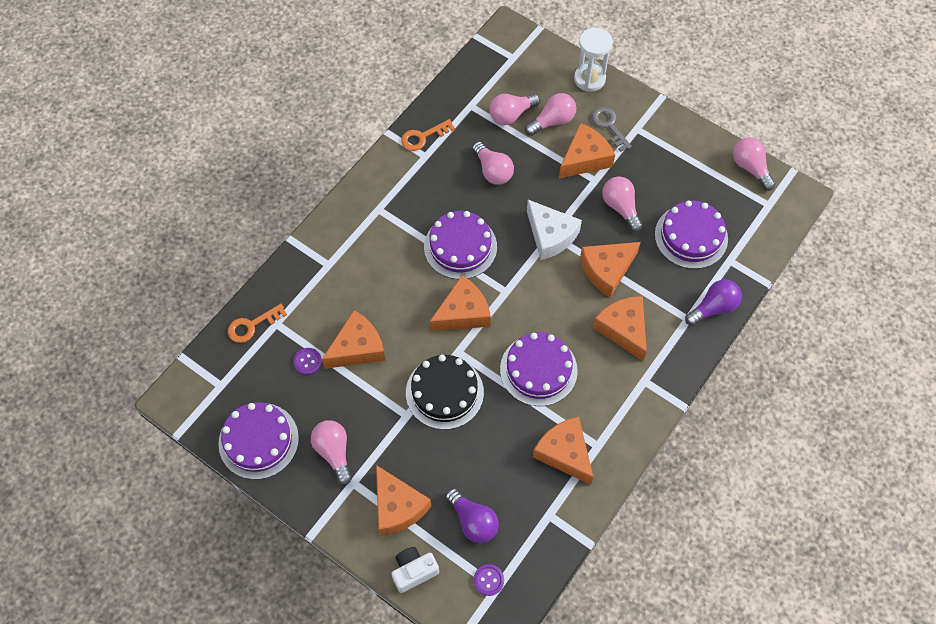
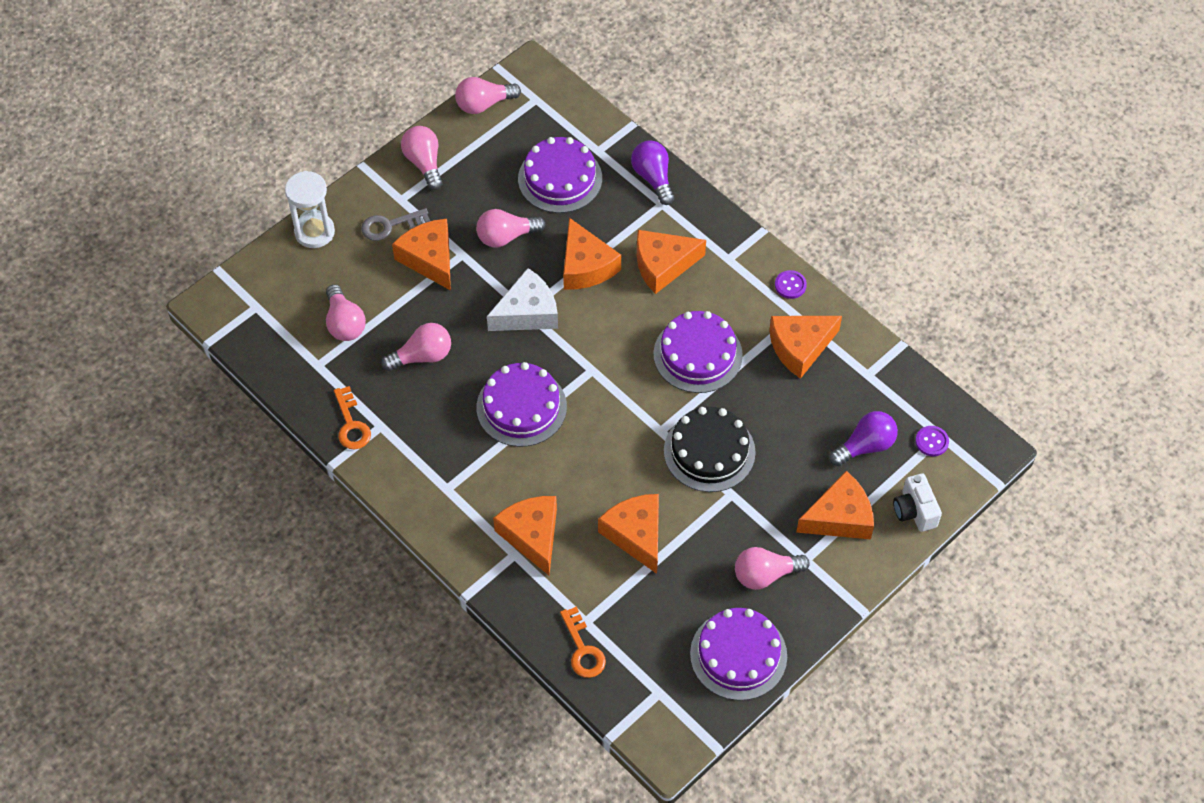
camera: 80 degrees left, 5 degrees down
purple button [293,348,322,375] -> purple button moved to [775,270,807,299]
orange cheese [429,275,491,331] -> orange cheese moved to [493,496,557,575]
pink light bulb [525,93,576,136] -> pink light bulb moved to [401,126,443,190]

